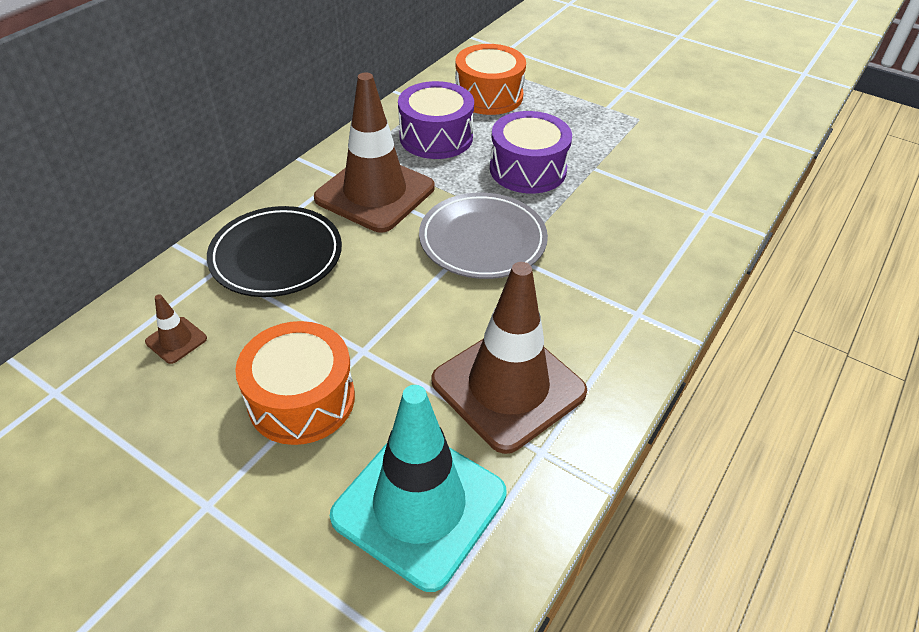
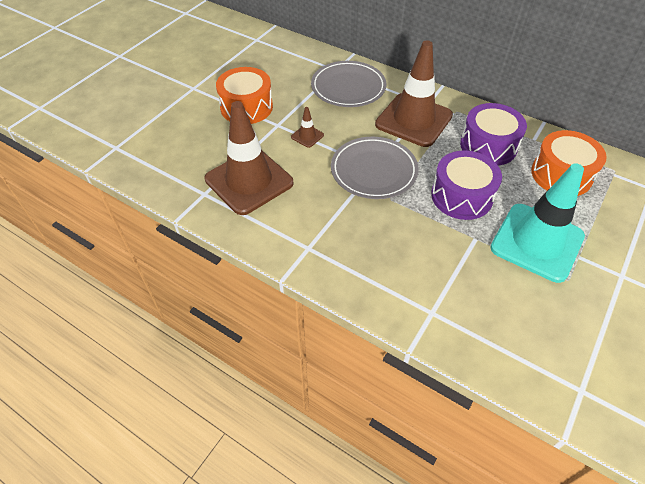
camera: 90 degrees right, 5 degrees up
brown traffic cone [145,294,207,364] -> brown traffic cone moved to [291,107,324,148]
black plate [207,206,342,297] -> grey plate [311,61,386,107]
turquoise traffic cone [330,385,507,592] -> turquoise traffic cone moved to [490,163,585,283]

